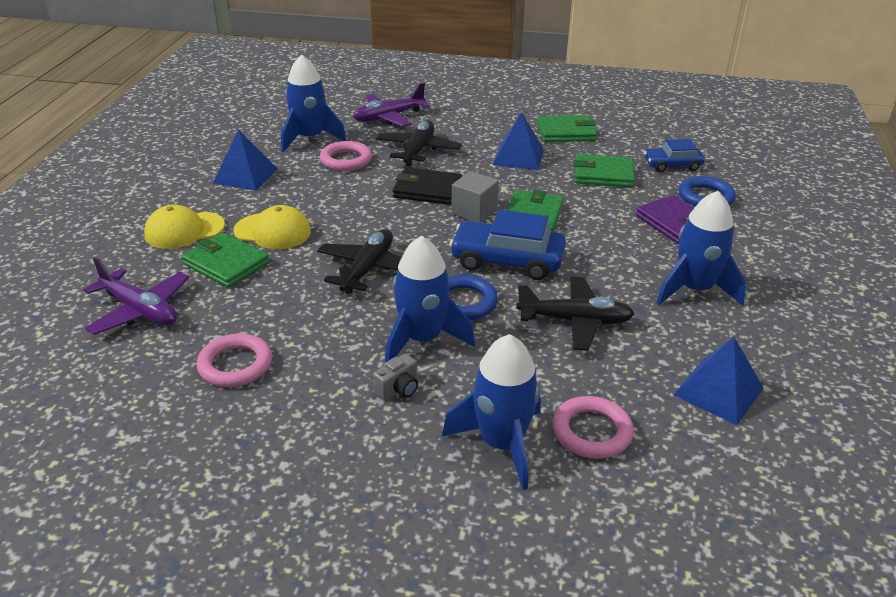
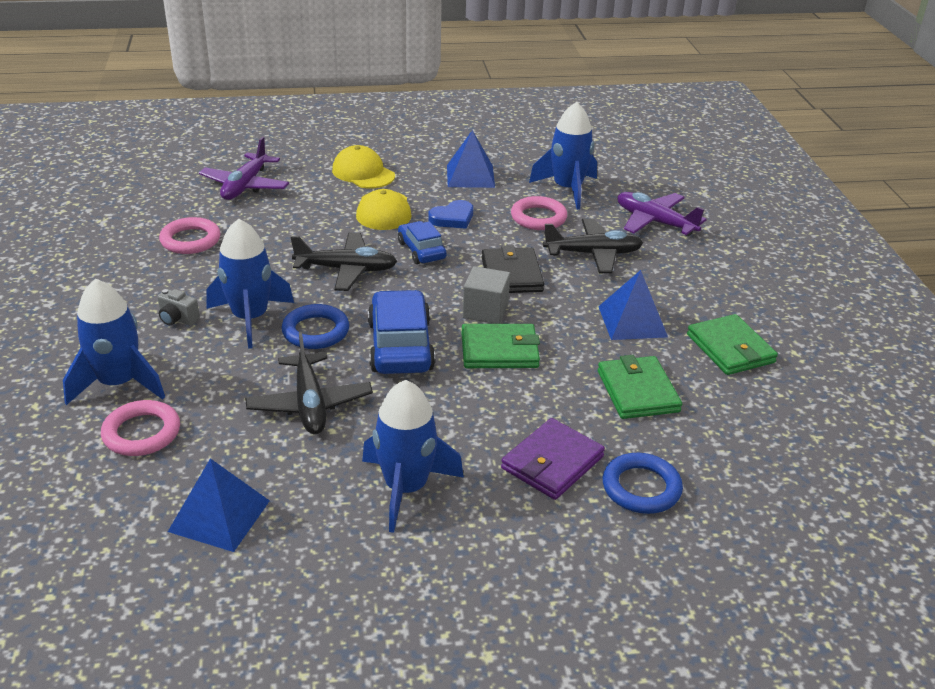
camera: 70 degrees right, 0 degrees up
green wallet [181,233,270,288] -> none
blue car [644,139,705,172] -> blue car moved to [398,221,447,264]
none -> blue heart [428,200,473,229]

